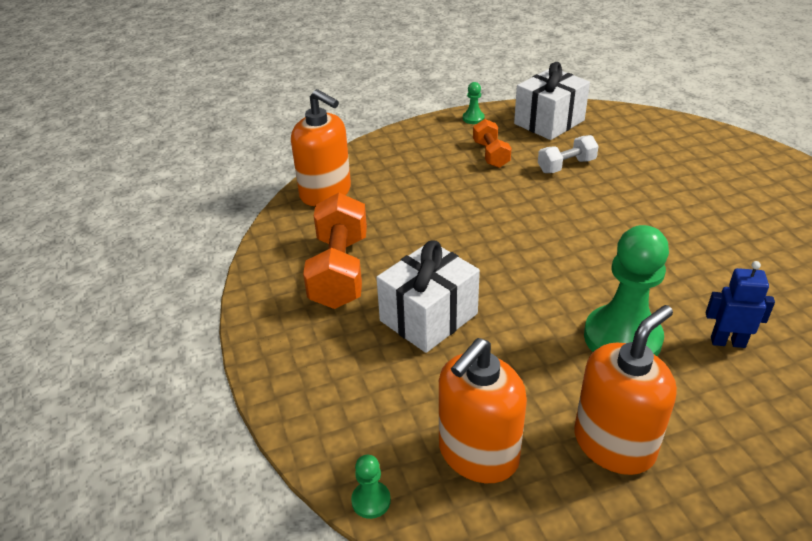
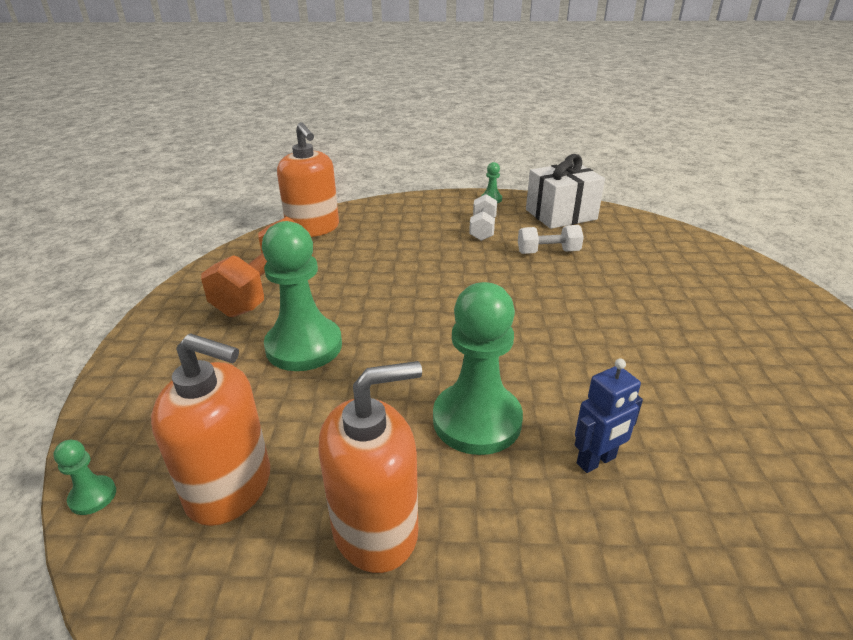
camera: 20 degrees right, 5 degrees down
white gift [376,241,480,353] -> green pawn [262,221,342,371]
orange soap dispenser [439,338,527,483] -> orange soap dispenser turned 135 degrees counterclockwise [151,333,270,526]
orange dumbbell [473,119,512,168] -> white dumbbell [469,194,497,241]
blue robot [706,261,775,348] -> blue robot turned 120 degrees clockwise [575,358,643,473]

